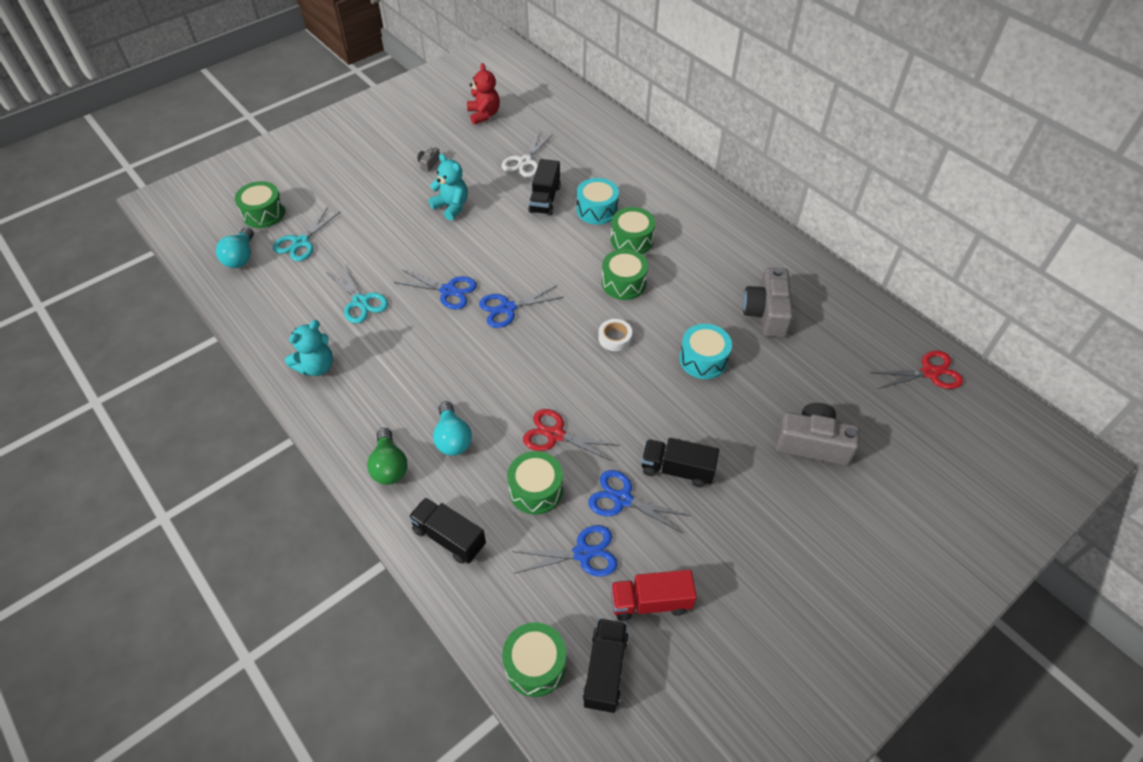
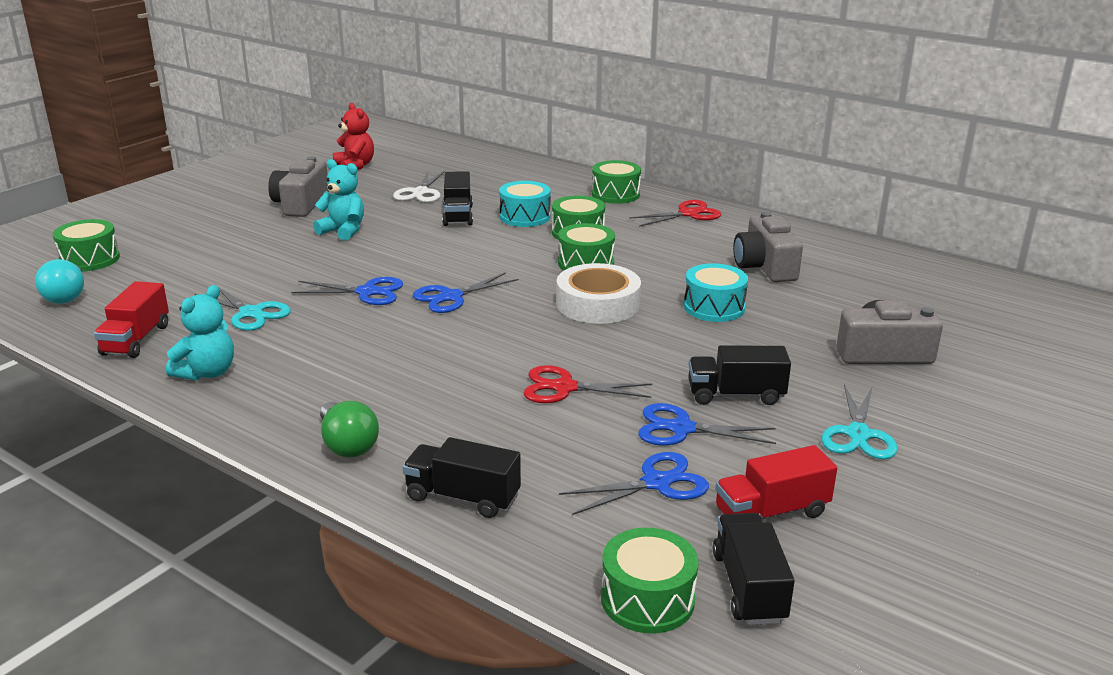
camera: 15 degrees left, 25 degrees down
turquoise scissors [273,207,341,261] -> turquoise scissors moved to [821,384,897,459]
grey camera [418,146,440,172] -> grey camera [268,157,329,217], size x2.23
turquoise light bulb [433,401,472,456] -> none
green drum [507,451,563,515] -> green drum moved to [592,160,641,204]
white tape [598,319,632,351] -> white tape [556,263,641,324], size x1.95
red scissors [870,351,963,389] -> red scissors moved to [629,200,722,227]
none -> red truck [94,281,169,358]

